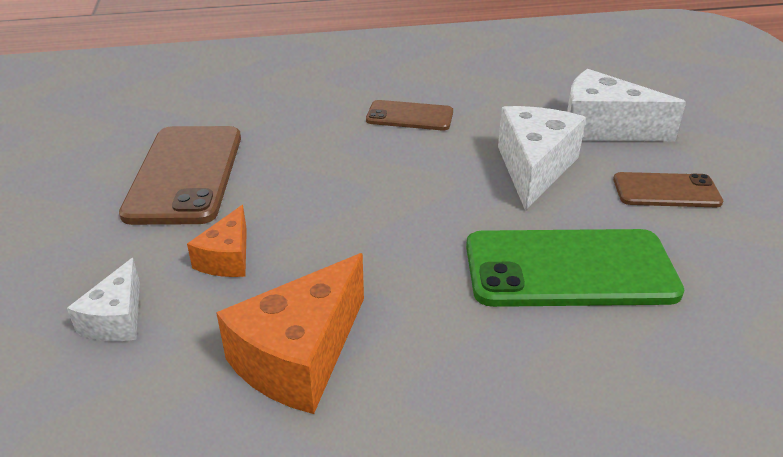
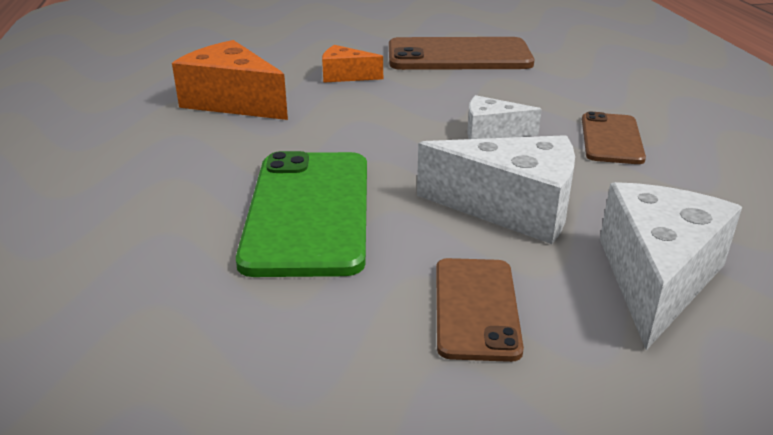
camera: 90 degrees right, 5 degrees down
white cheese [67,258,140,341] -> white cheese moved to [467,95,542,139]

